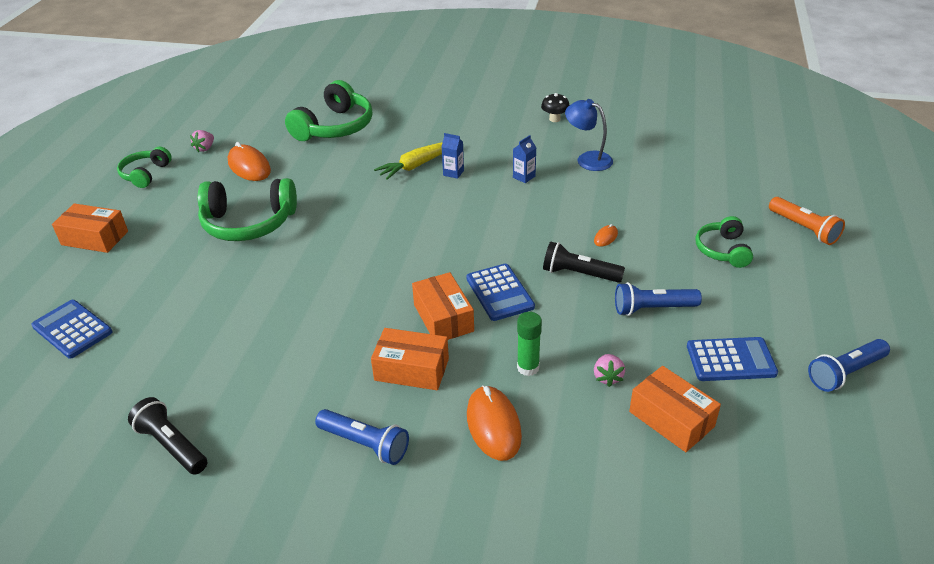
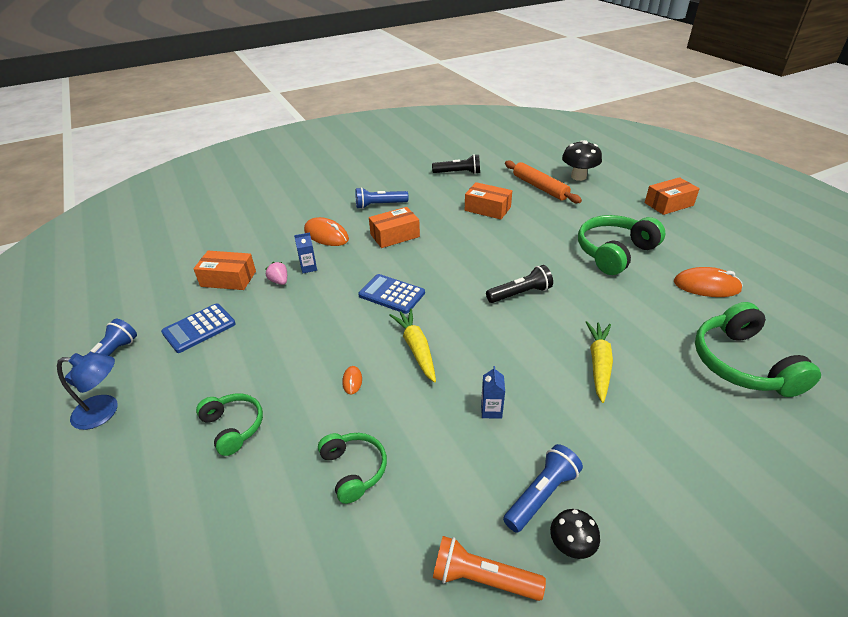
camera: 140 degrees right, 0 degrees up
blue calculator [31,300,113,359] -> black mushroom [562,140,602,181]
green headphones [117,147,172,188] -> green headphones moved to [318,433,387,504]
pink strawberry [190,130,214,152] -> none
orange box [412,272,474,340] -> orange box moved to [465,182,512,219]
blue carton [442,133,464,179] -> blue carton moved to [294,232,317,273]
green glue stick [517,312,542,376] -> none
black flashlight [543,242,625,283] -> black flashlight moved to [486,265,553,303]
blue lamp [565,99,613,171] -> blue lamp moved to [57,353,118,430]
blue flashlight [615,282,702,316] -> blue flashlight moved to [503,444,583,533]
orange flashlight [769,197,845,245] -> orange flashlight moved to [433,536,546,601]
none -> yellow carrot [389,309,436,383]
none -> orange rolling pin [505,161,582,203]

